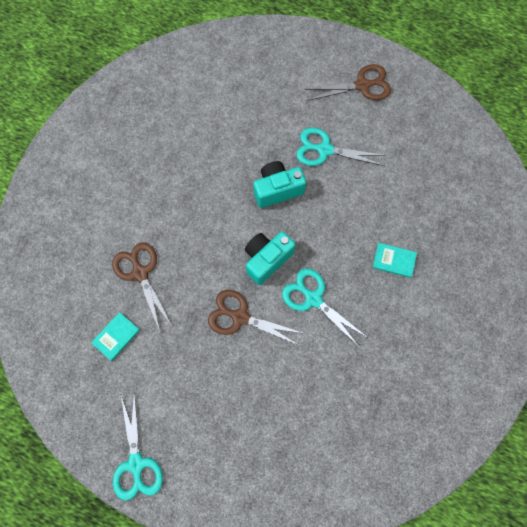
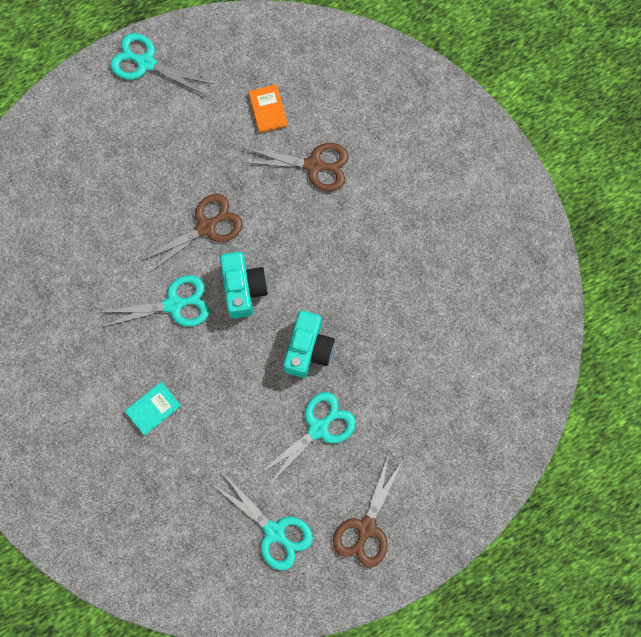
camera: 125 degrees right, 5 degrees up
turquoise book [91,312,140,361] -> orange book [248,84,288,133]
none -> turquoise scissors [213,474,313,570]

